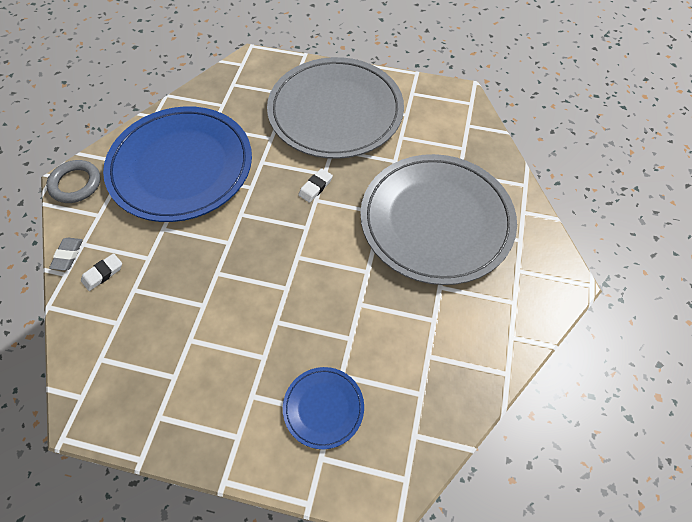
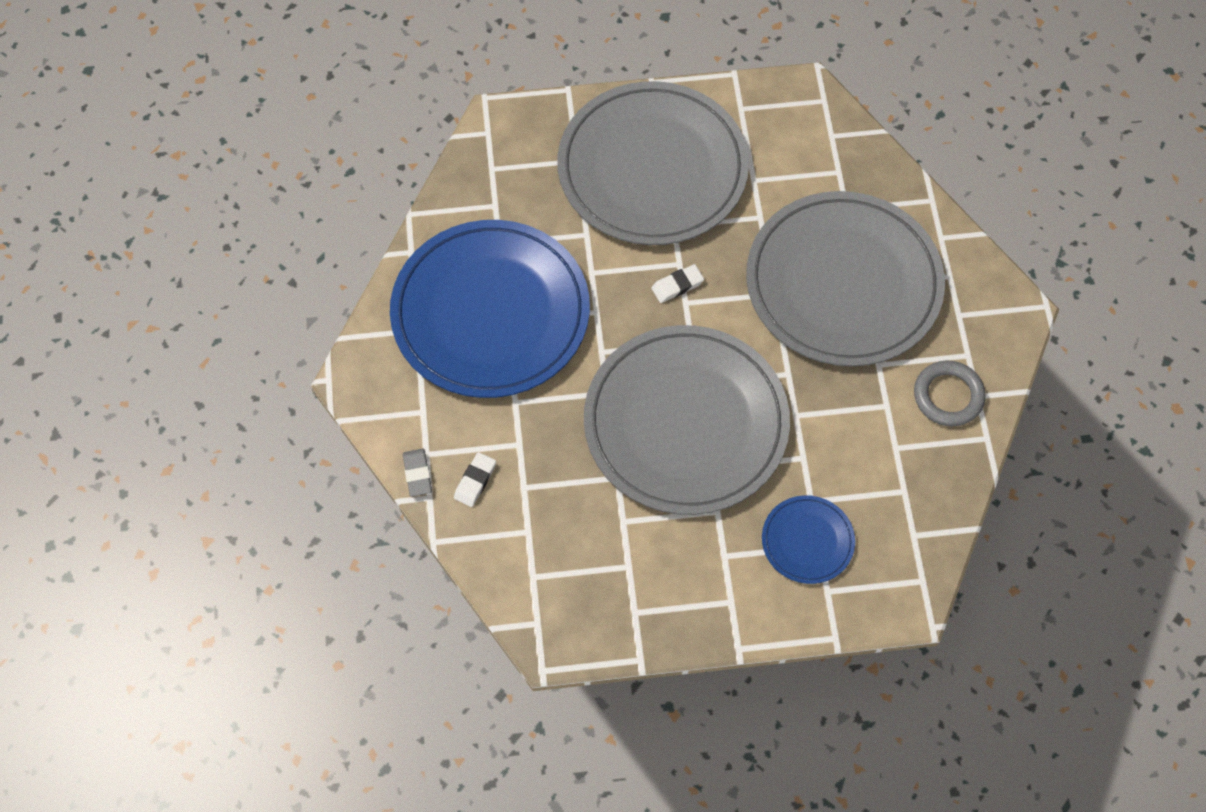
camera: 20 degrees left, 5 degrees up
grey ring [46,160,100,203] -> grey ring moved to [914,360,986,426]
white eraser [298,168,333,203] -> white eraser turned 45 degrees clockwise [652,264,704,303]
none -> grey plate [584,325,790,515]

